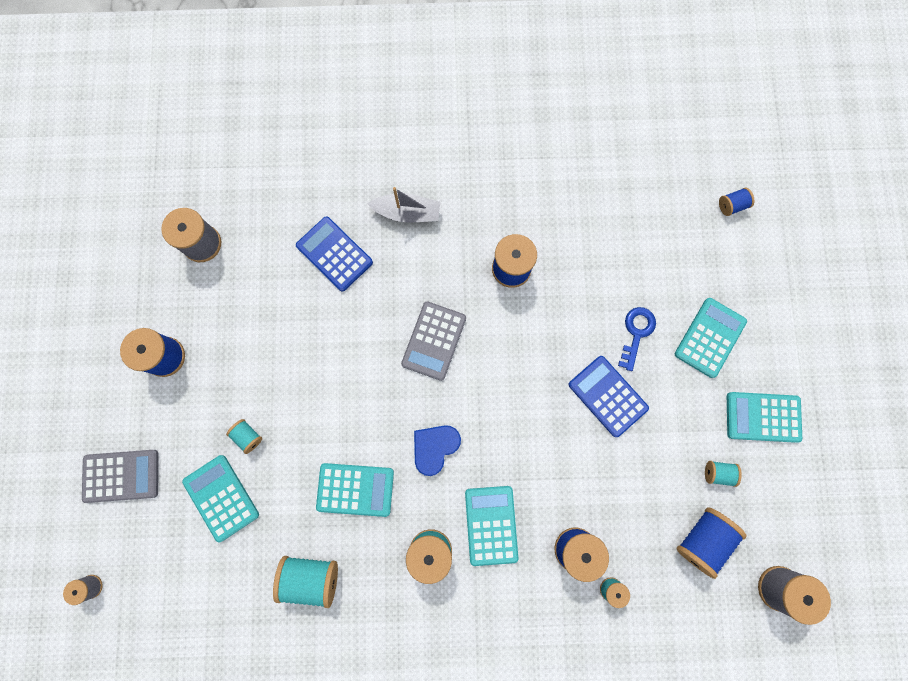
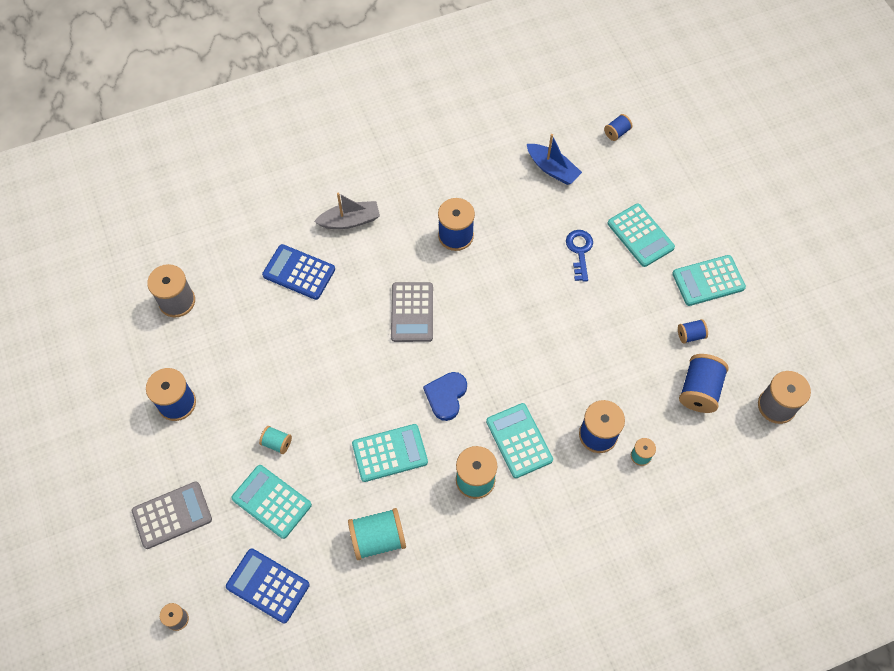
camera: 20 degrees left, 15 degrees down
blue calculator [568,356,649,437] -> blue calculator moved to [226,548,310,624]
turquoise calculator [675,298,747,378] -> turquoise calculator turned 135 degrees clockwise [608,204,675,267]
turquoise spool [705,461,742,487] -> blue spool [678,319,708,343]
none -> blue boat [527,134,582,185]

